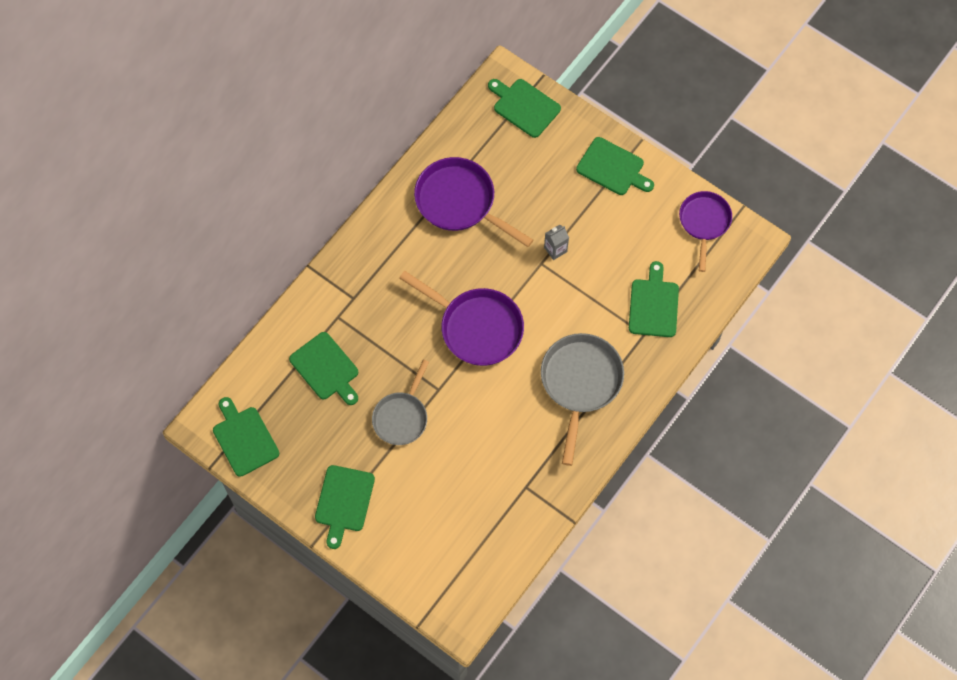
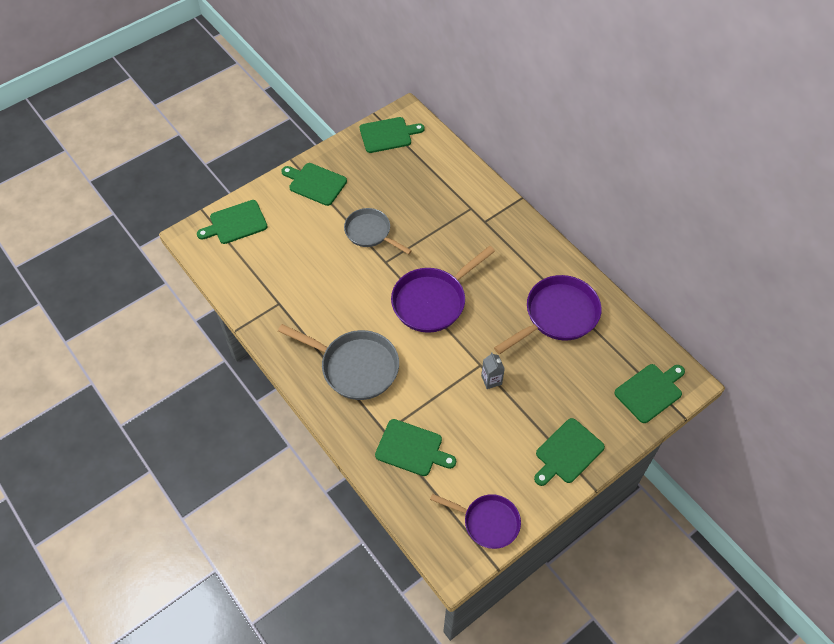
camera: 105 degrees right, 10 degrees down
green cutting board [289,332,358,405] -> green cutting board moved to [197,200,268,244]

